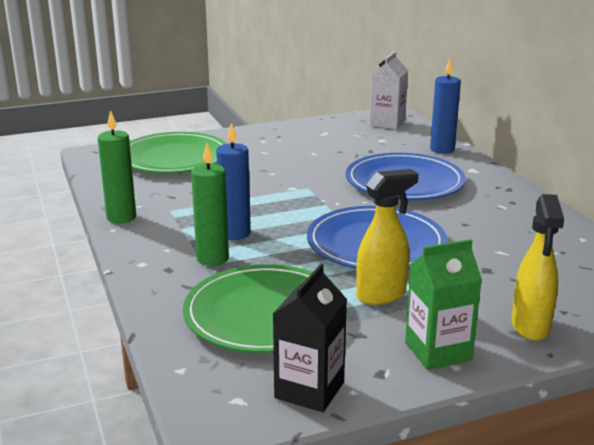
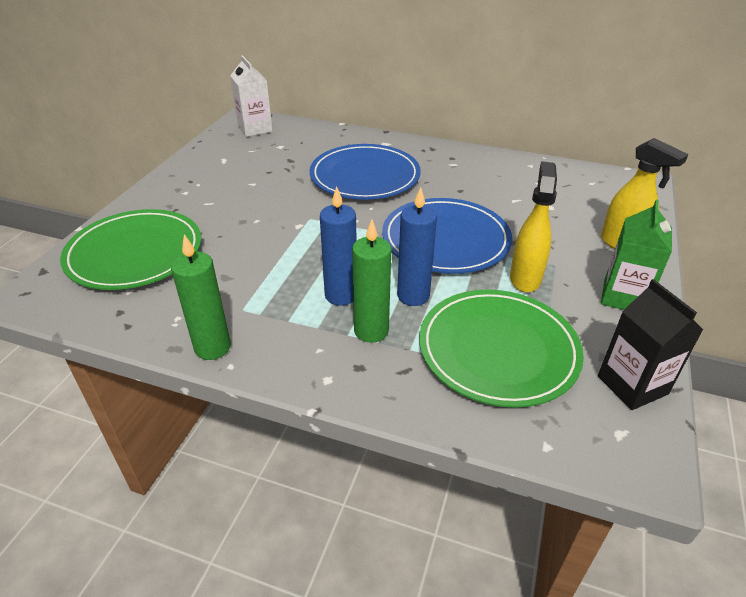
camera: 50 degrees left, 15 degrees up
blue candle [430,59,461,154] -> blue candle moved to [397,187,437,306]

